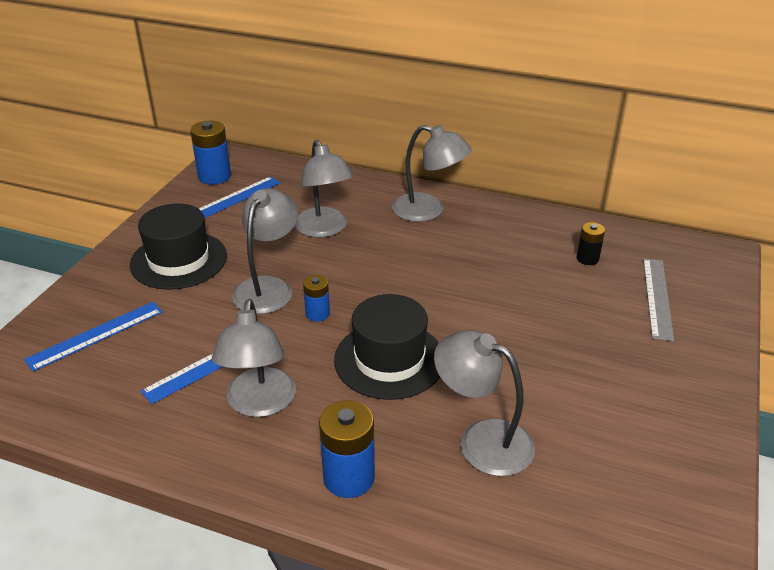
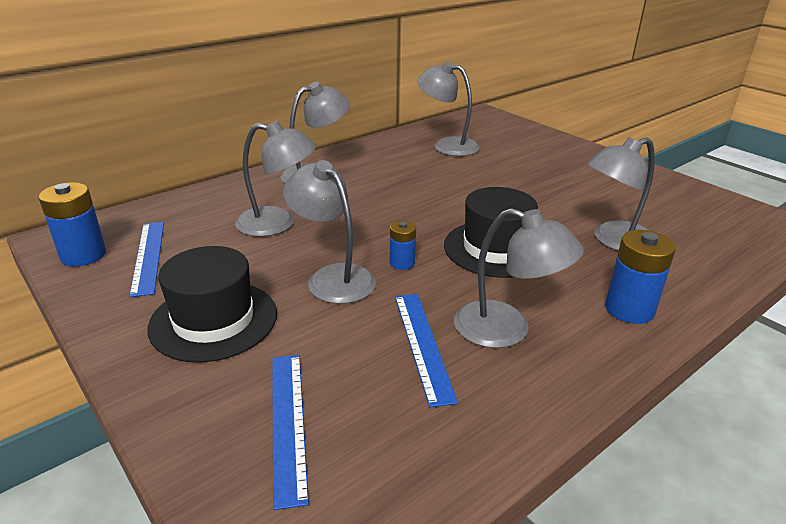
camera: 60 degrees left, 5 degrees down
black battery [577,222,605,265] -> grey lamp [417,61,480,156]
grey ruler [643,258,674,341] -> none

